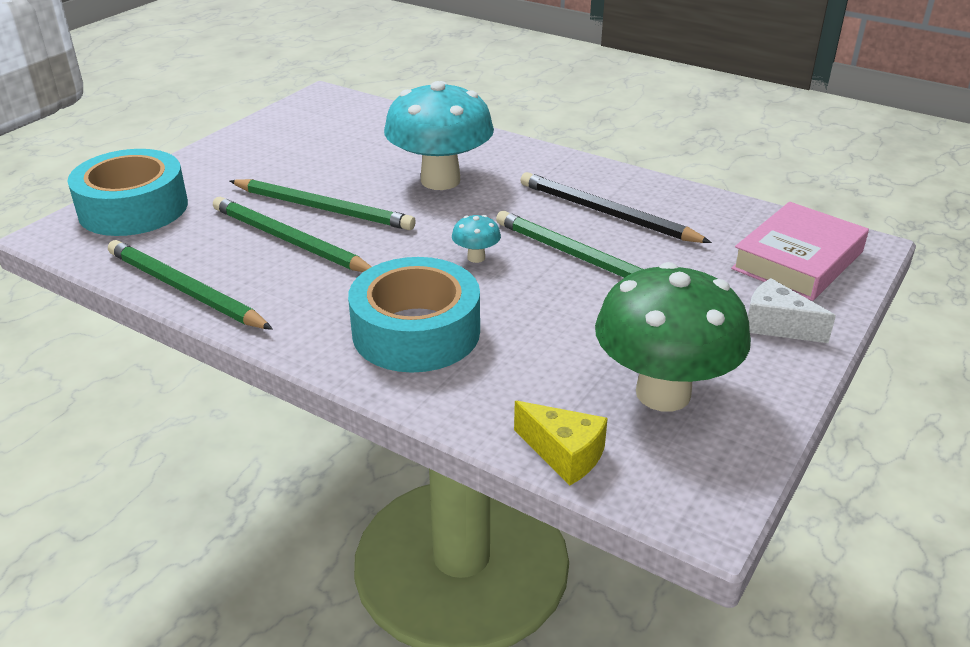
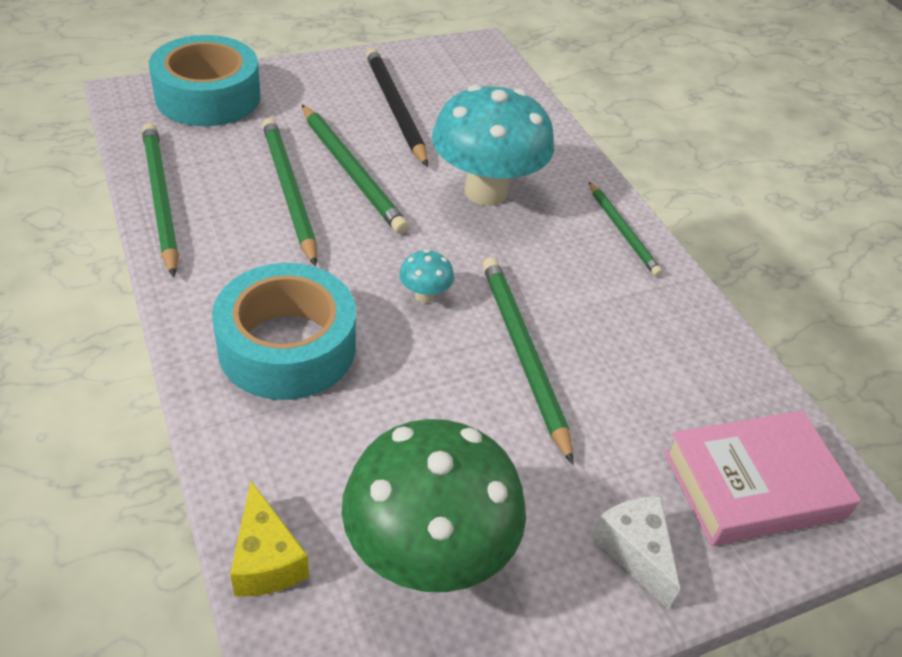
camera: 30 degrees right, 10 degrees up
black pencil [520,172,712,243] -> black pencil moved to [366,48,428,167]
none -> green pencil [589,182,663,277]

